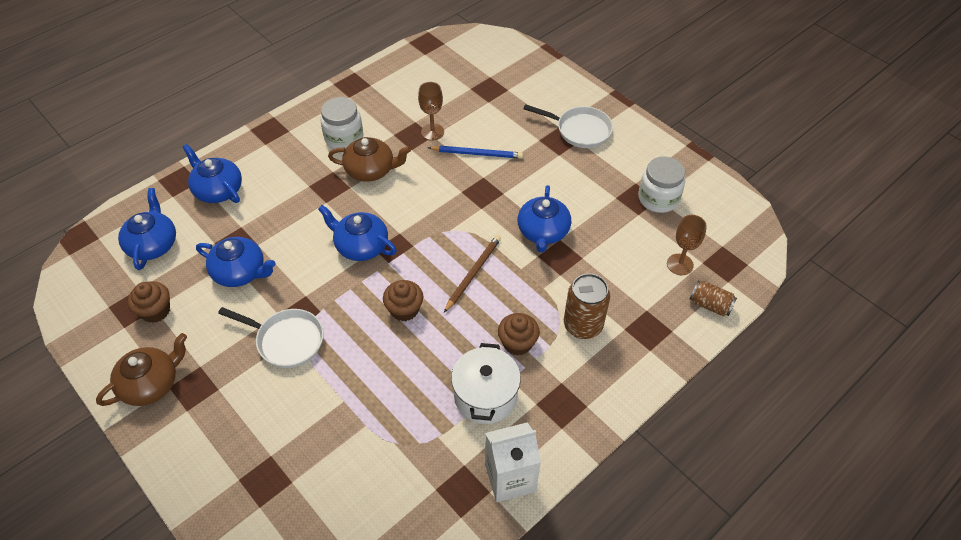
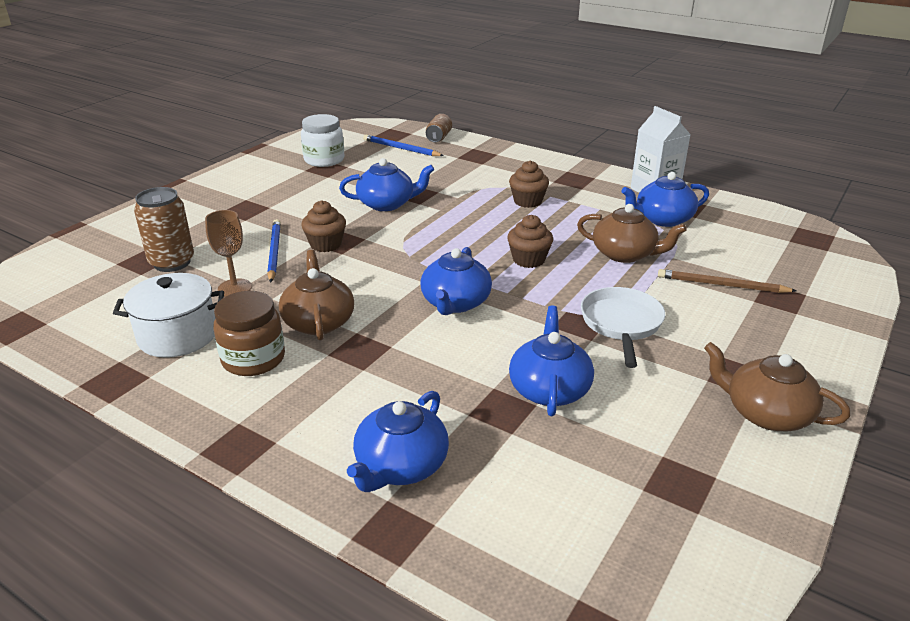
camera: 105 degrees left, 20 degrees down
blue teapot [118,188,176,270] -> blue teapot moved to [621,172,709,227]
brown cupcake [127,281,170,323] -> brown cupcake moved to [301,200,346,252]
white jar [320,97,363,149] -> brown jar [213,291,285,376]
brown pencil [444,235,501,313] -> brown pencil moved to [658,269,796,293]
white pot [451,343,521,424] -> white pot moved to [113,273,224,358]
white pan [523,104,613,148] -> none
brown can [564,273,610,339] -> brown can moved to [134,187,194,272]
brown goblet [667,215,707,275] -> blue pencil [363,135,444,156]
none -> brown teapot [577,204,687,263]

